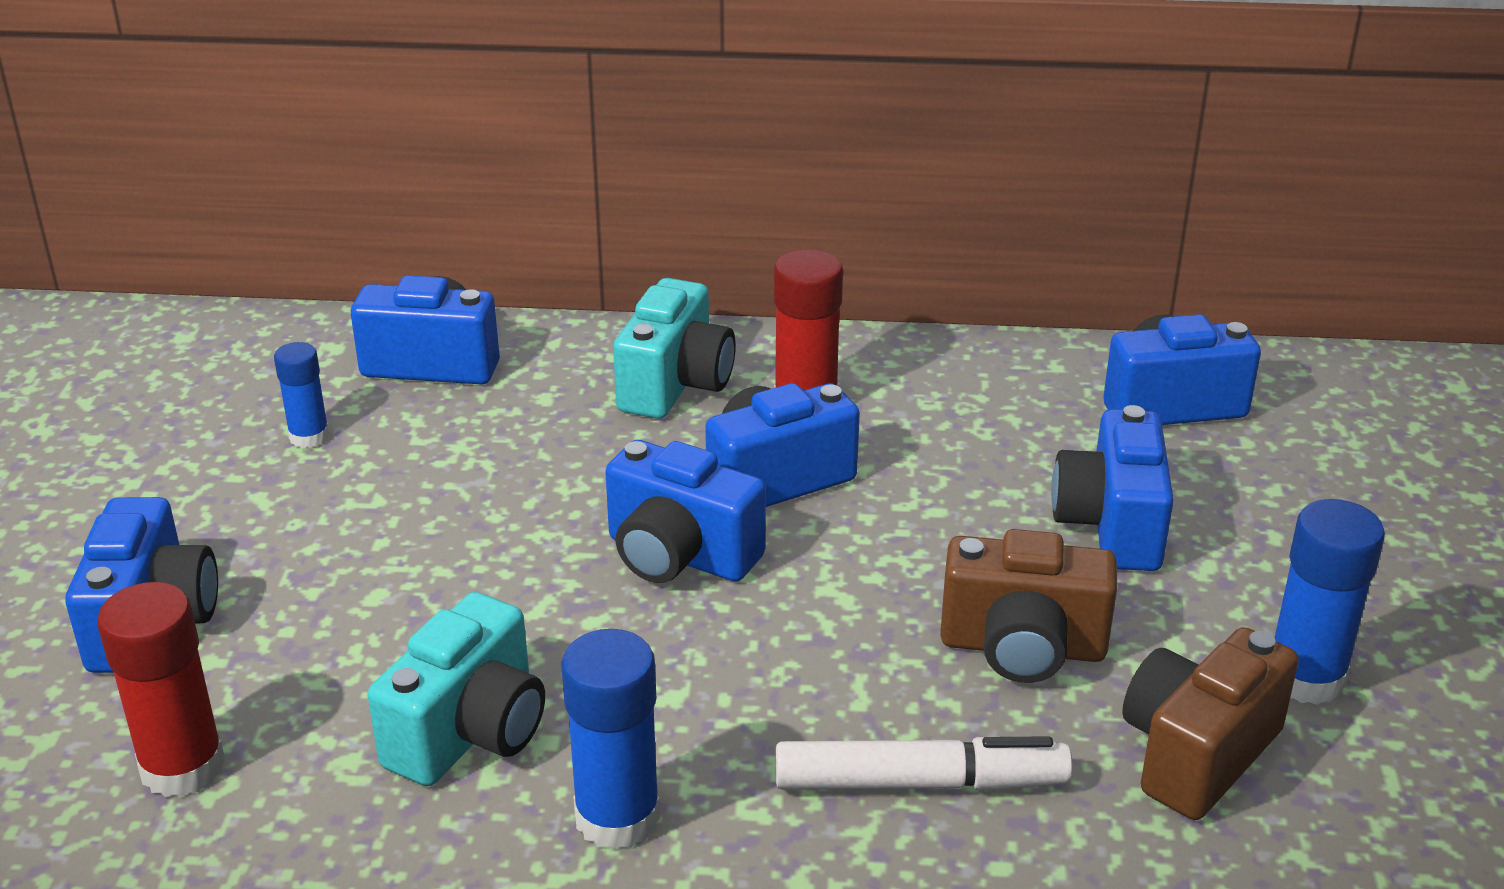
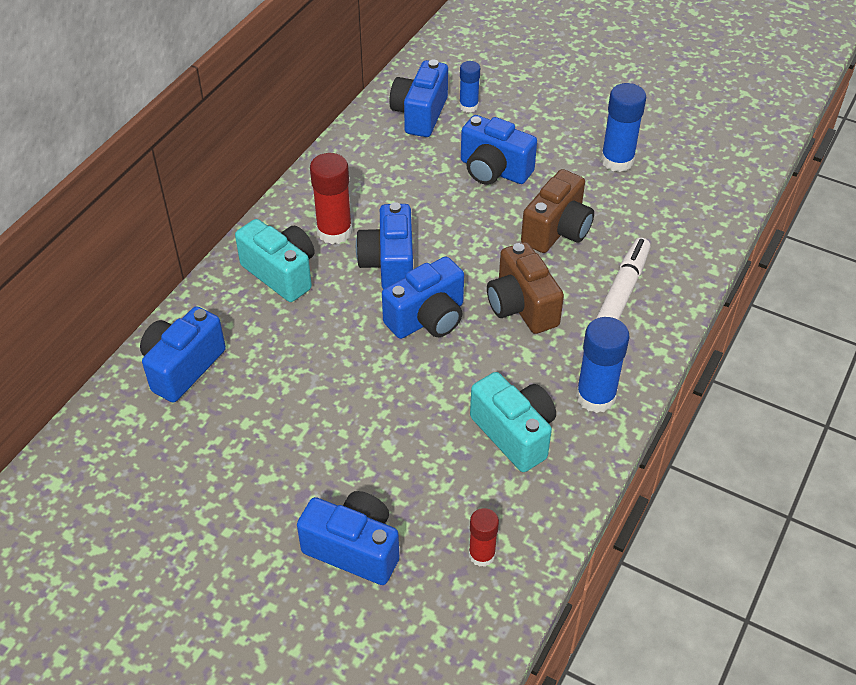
camera: 65 degrees left, 15 degrees up
red glue stick [97,582,226,797] -> red glue stick [469,508,499,567], size x0.61
blue glue stick [274,342,330,448] -> blue glue stick moved to [459,61,480,113]
brown camera [1122,627,1299,820] -> brown camera moved to [487,242,564,334]

